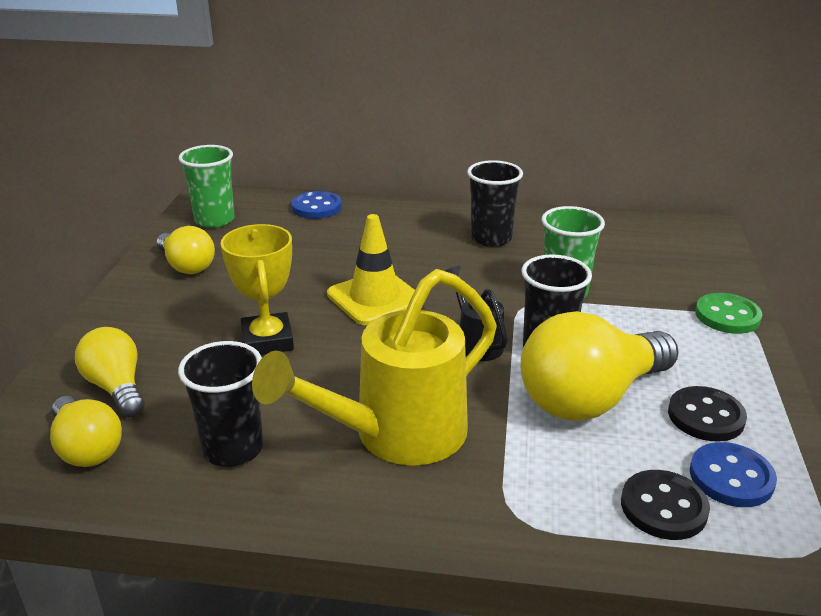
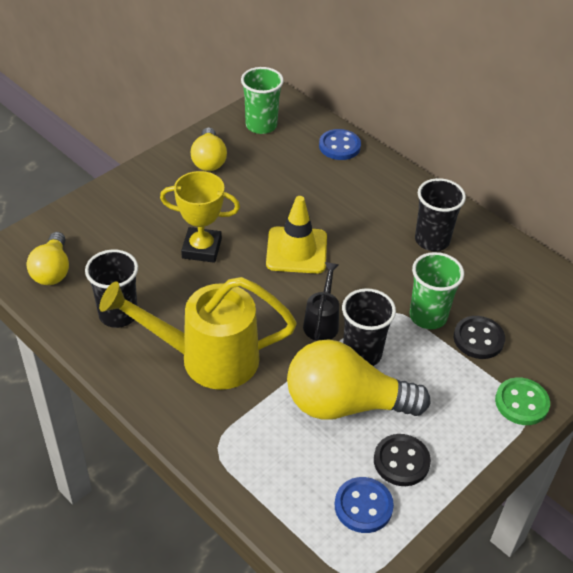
camera: 35 degrees right, 15 degrees up
yellow light bulb [75,327,144,417] -> none
yellow trophy [221,224,294,355] -> yellow trophy turned 75 degrees clockwise [160,171,240,263]
black button [621,470,710,540] -> black button moved to [454,316,505,359]

